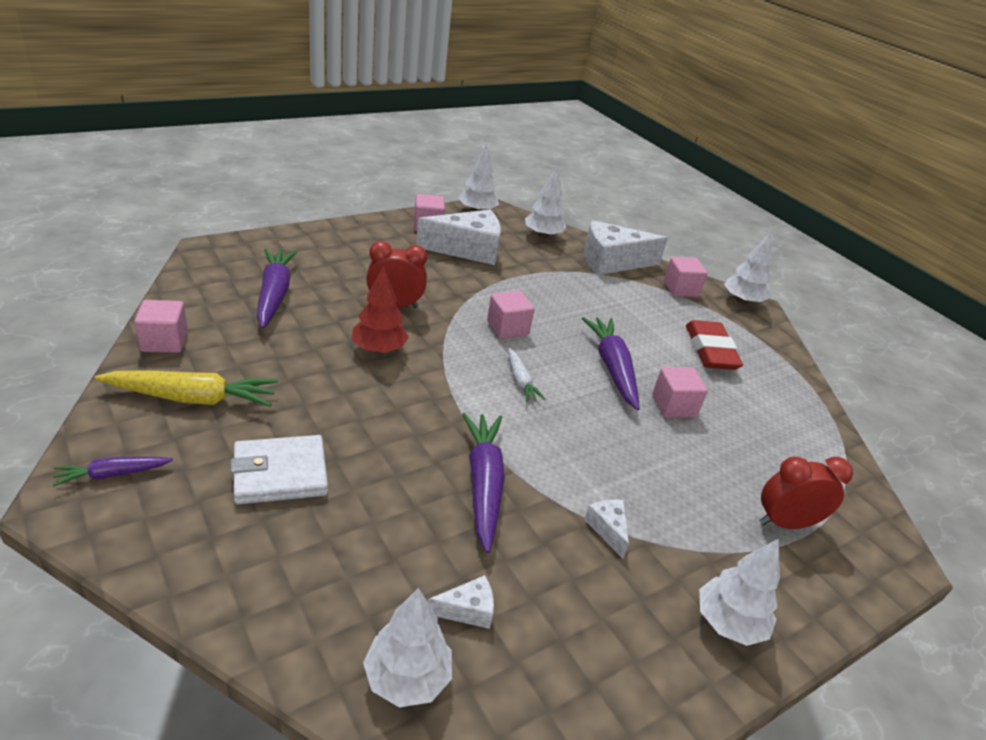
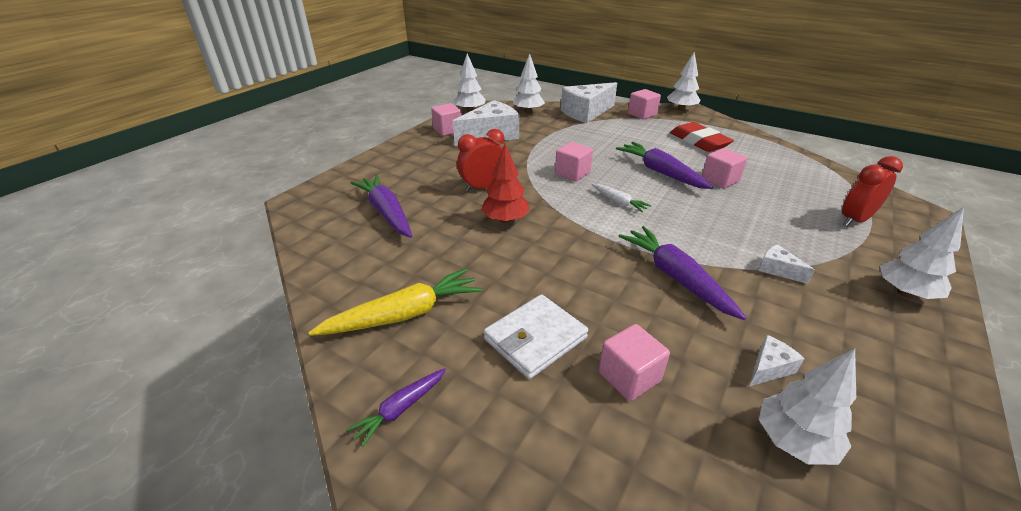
camera: 20 degrees left, 0 degrees up
pink cube [134,300,188,353] -> pink cube moved to [598,324,670,401]

